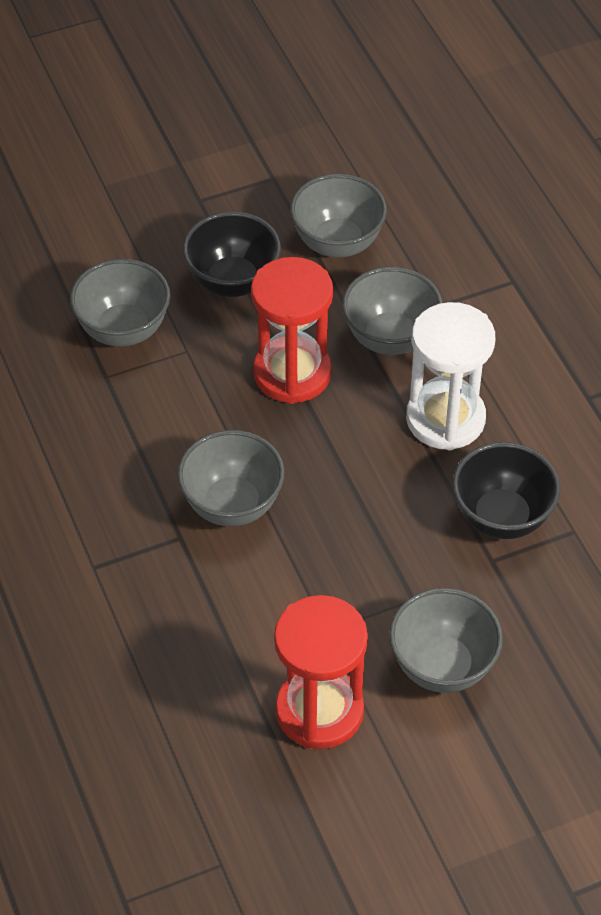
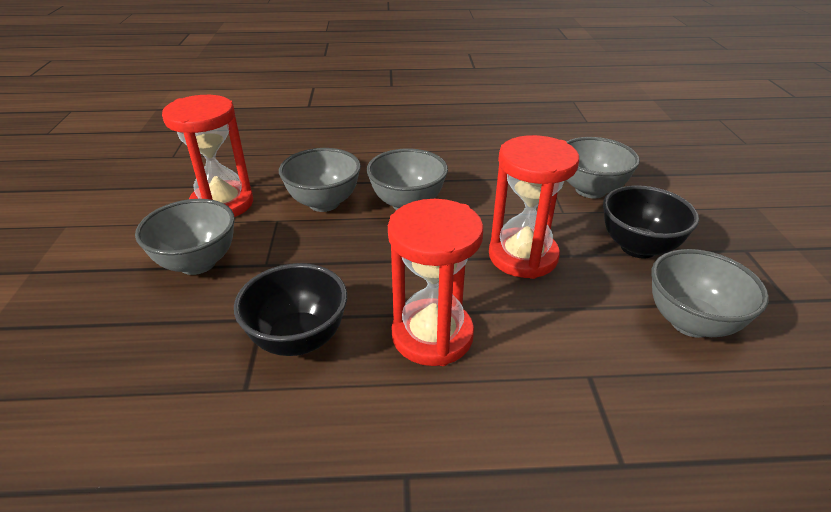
camera: 110 degrees right, 15 degrees down
grey bowl [342,267,443,355] -> grey bowl moved to [279,148,361,212]
white hourglass [406,302,495,451] -> red hourglass [388,199,484,366]

